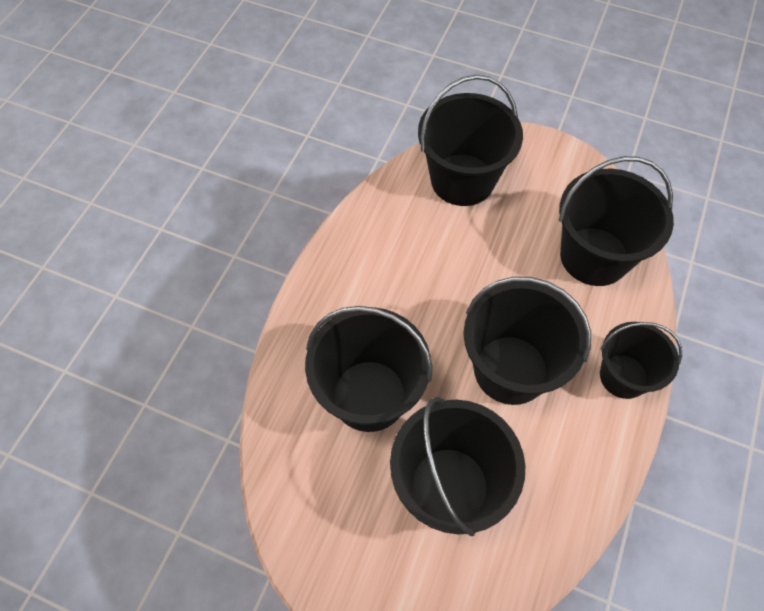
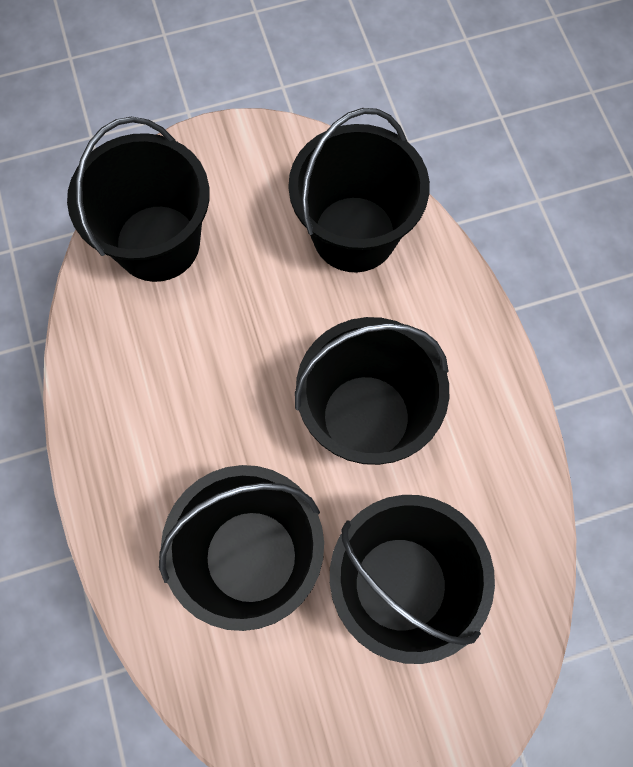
camera: 40 degrees left, 10 degrees up
black bucket [600,322,682,399] -> none

